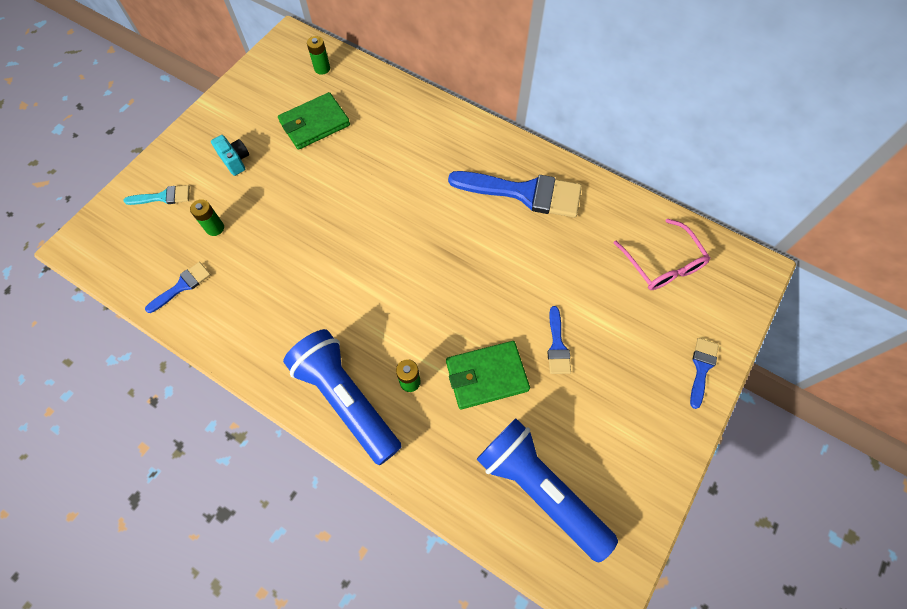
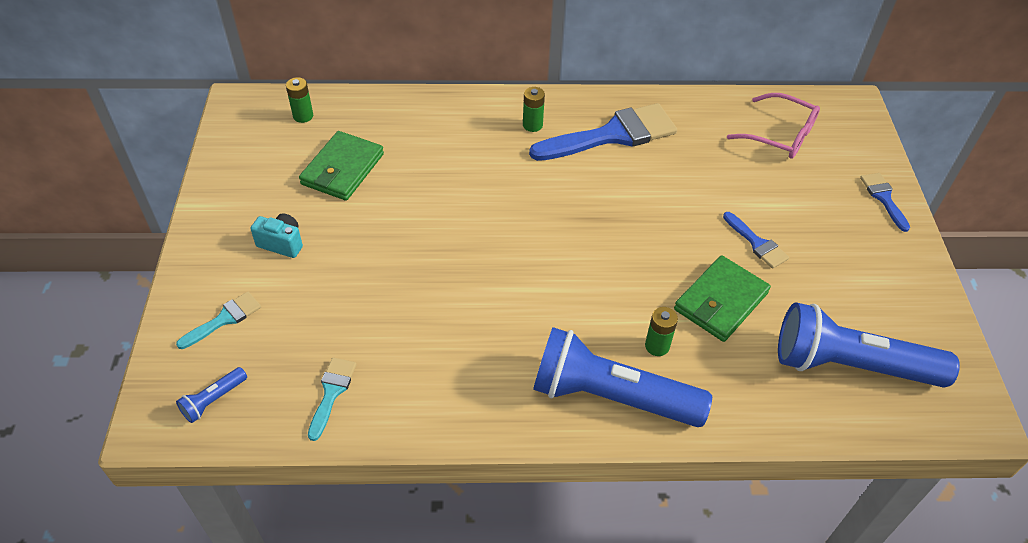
camera: 35 degrees left, 15 degrees down
blue brush [145,262,211,313] -> turquoise brush [308,357,357,441]
green battery [190,199,224,236] -> green battery moved to [523,87,545,132]
none -> blue flashlight [176,367,247,423]

